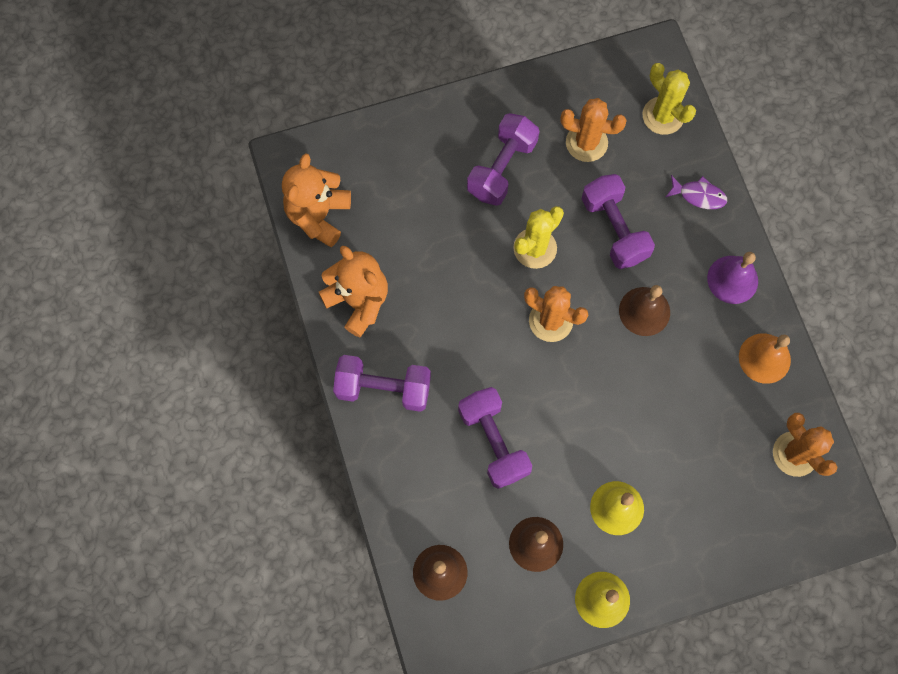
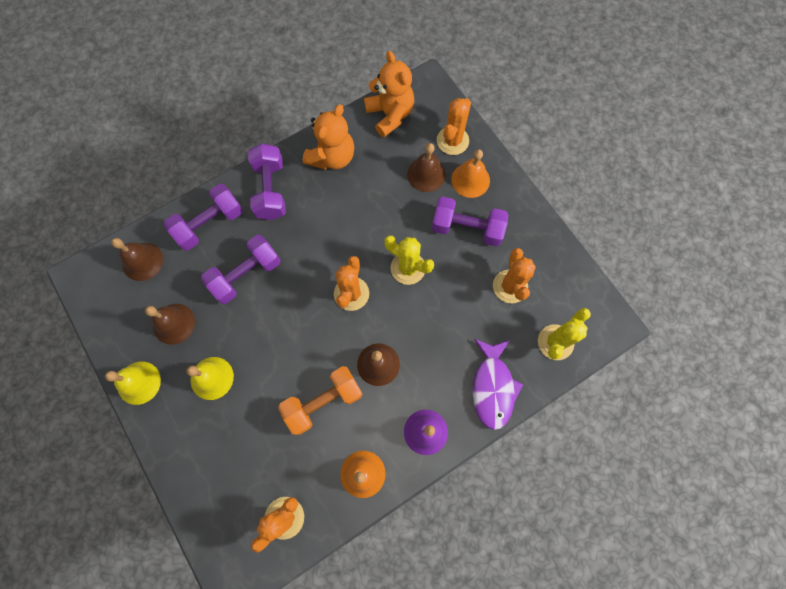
camera: 75 degrees right, 0 degrees up
orange teddy bear [282,153,351,247] -> orange teddy bear turned 60 degrees clockwise [364,51,414,137]
purple dumbbell [582,174,655,269] -> purple dumbbell moved to [164,184,243,251]
purple fish [666,175,727,209] -> purple fish [473,339,524,430], size x1.71
none -> orange dumbbell [278,366,363,435]
none -> brown bell [407,143,446,192]
none -> orange cactus [437,98,471,155]
none -> orange bell [451,149,490,198]

